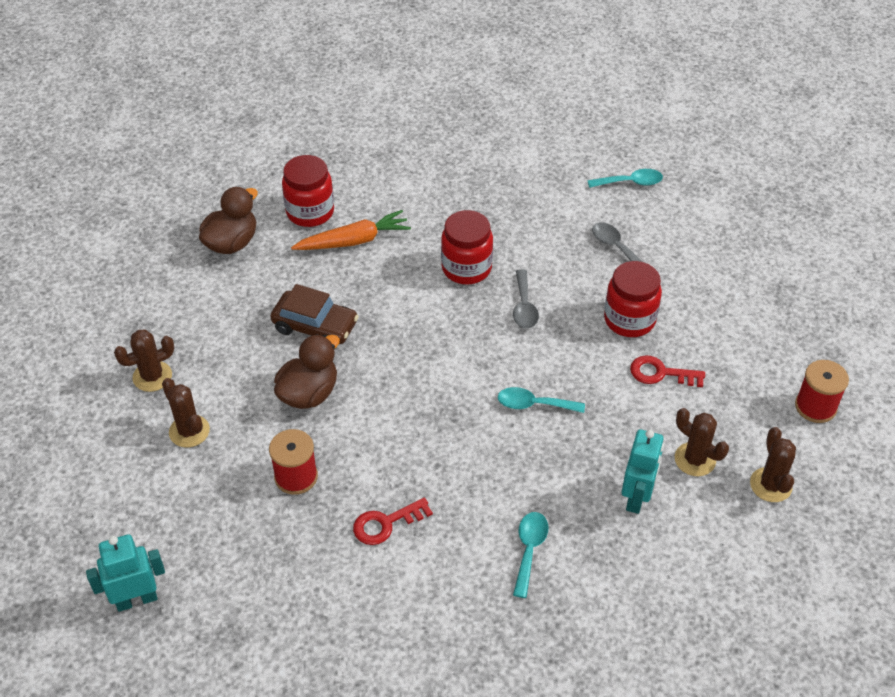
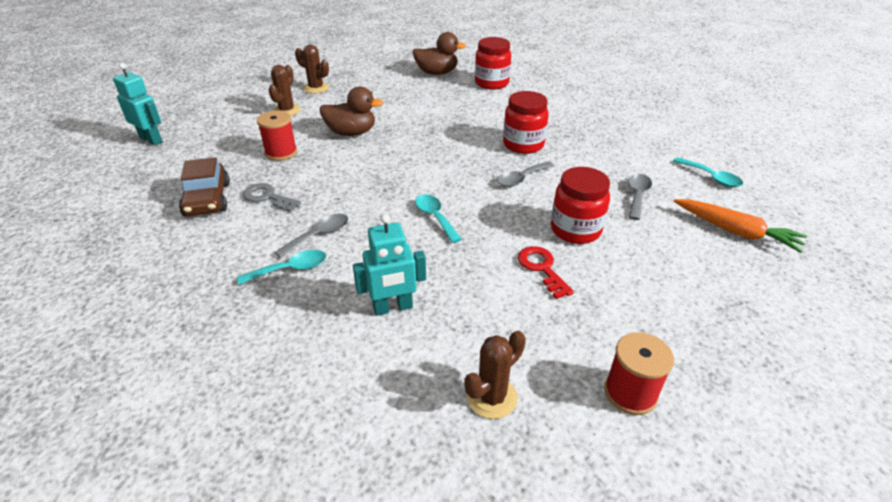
camera: 55 degrees right, 10 degrees down
brown car [270,284,359,344] -> brown car moved to [179,157,230,216]
orange carrot [291,210,411,250] -> orange carrot moved to [674,199,807,253]
red key [353,498,433,545] -> grey key [243,183,301,212]
brown cactus [675,408,729,476] -> none
none -> grey spoon [275,213,348,258]

